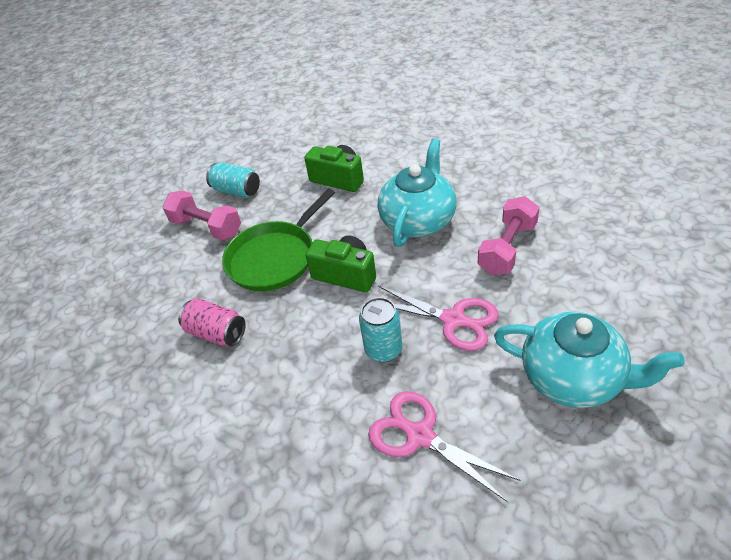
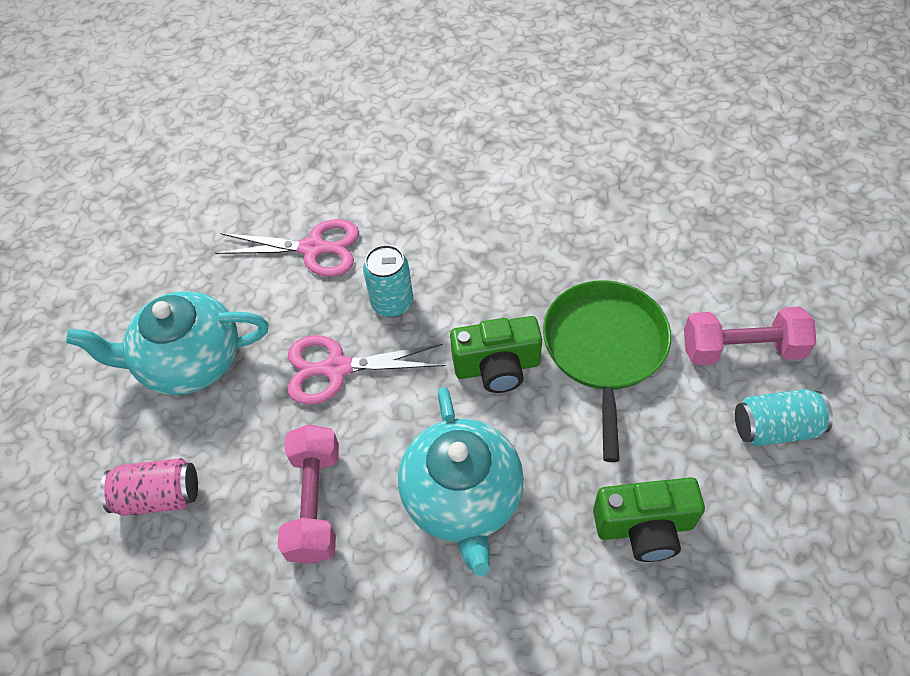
camera: 145 degrees right, 10 degrees up
pink can [178,298,246,346] -> pink can moved to [100,458,198,516]

